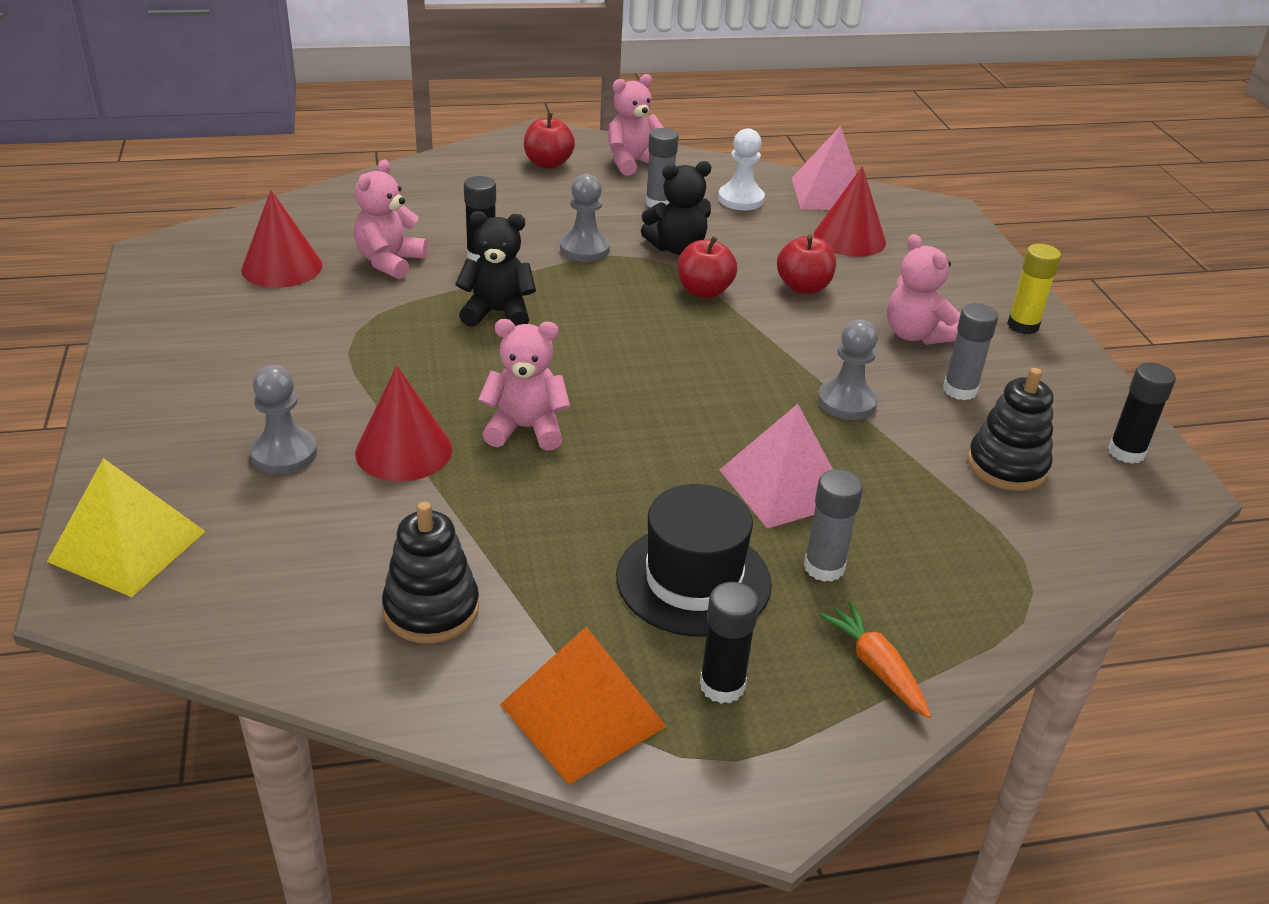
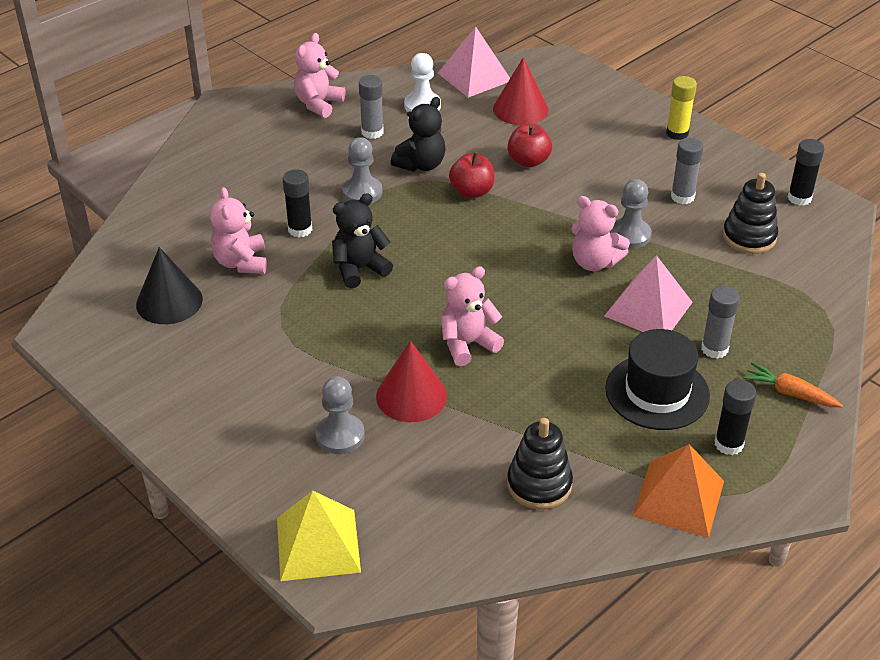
camera: 30 degrees left, 5 degrees up
red cone [241,190,322,288] -> black cone [136,247,203,324]
red apple [524,113,575,169] -> none
pink teddy bear [887,234,960,345] -> pink teddy bear moved to [571,196,630,271]

